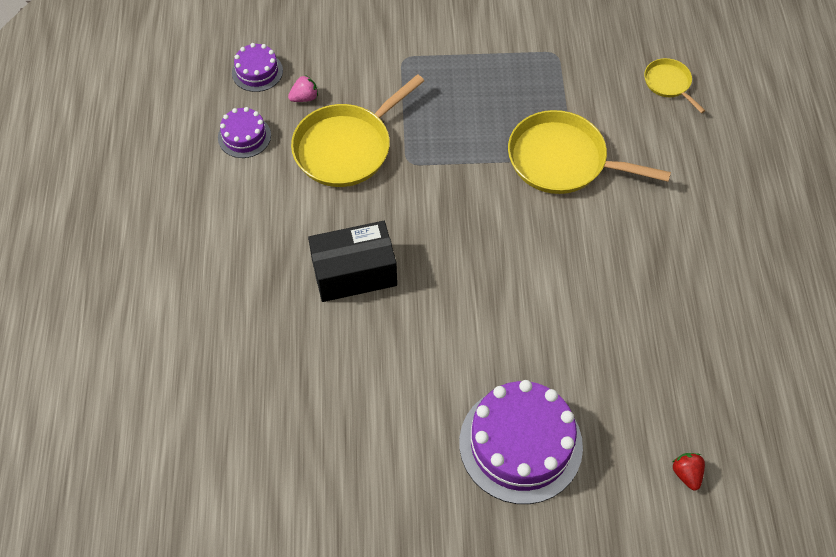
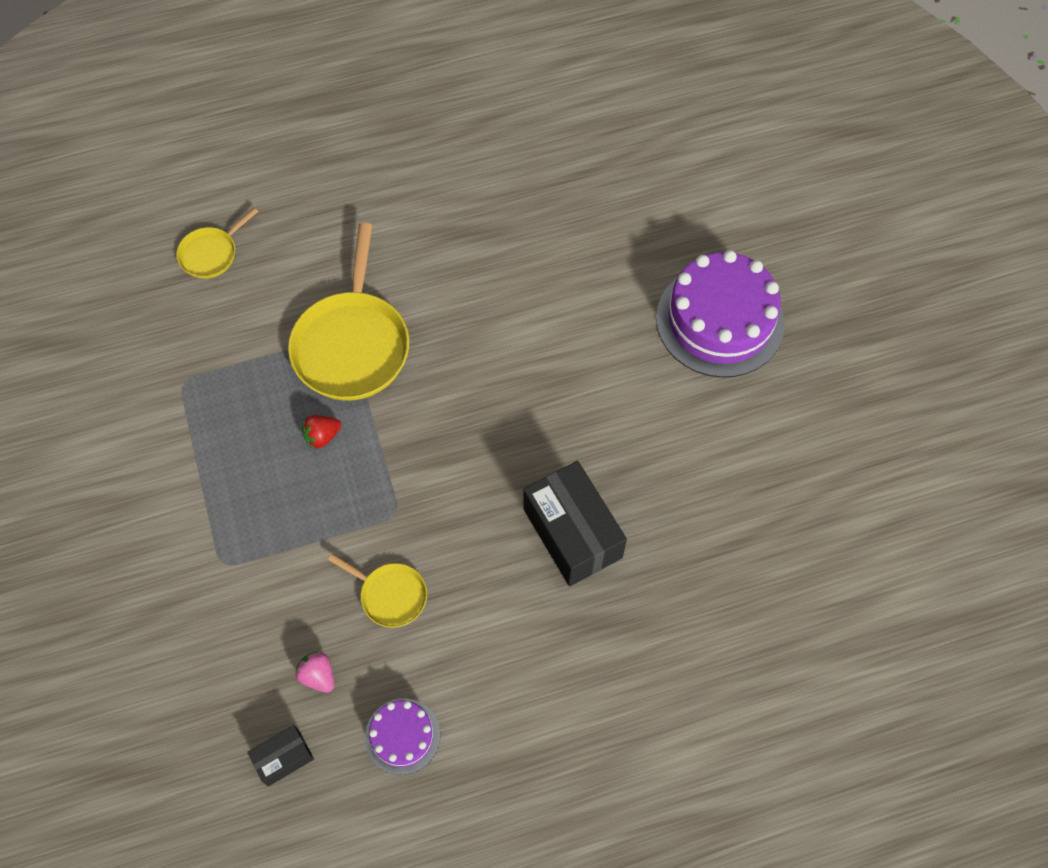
camera: 105 degrees left, 5 degrees up
purple cake [232,43,283,92] -> black box [247,725,314,786]
yellow pan [291,74,424,187] -> yellow pan [328,554,427,628], size x0.51
red strawberry [673,453,705,491] -> red strawberry moved to [302,415,341,449]

